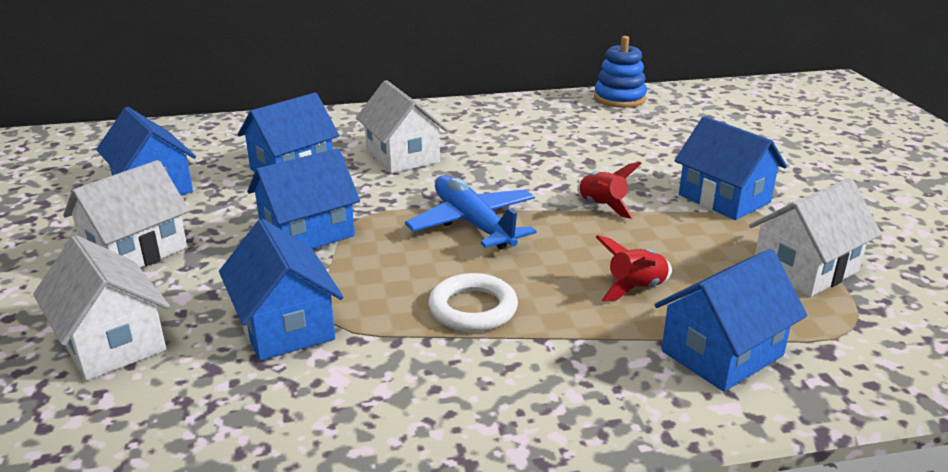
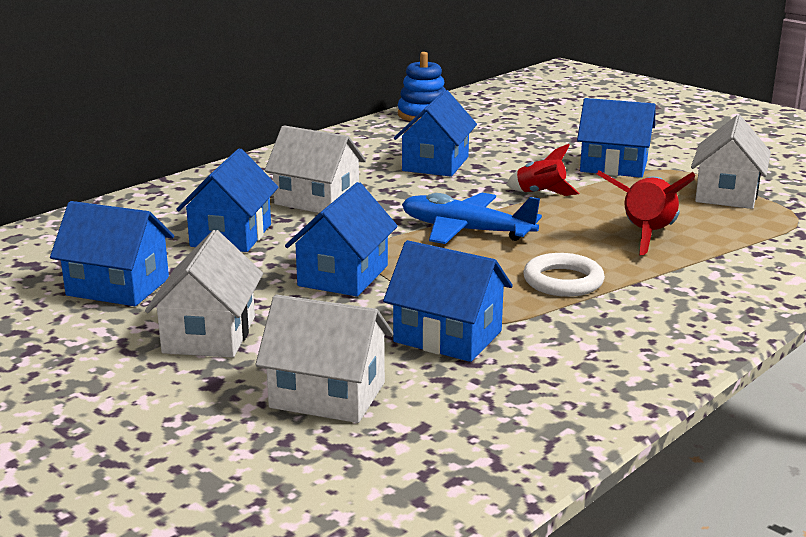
camera: 35 degrees left, 5 degrees down
red rocket [596,235,672,302] -> red rocket [597,171,695,255], size x1.63
blue house [655,249,808,392] -> blue house moved to [394,90,477,176]

